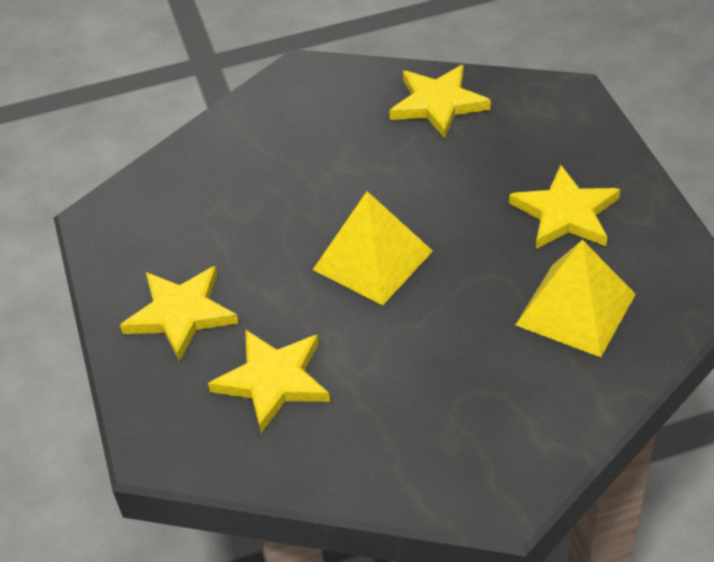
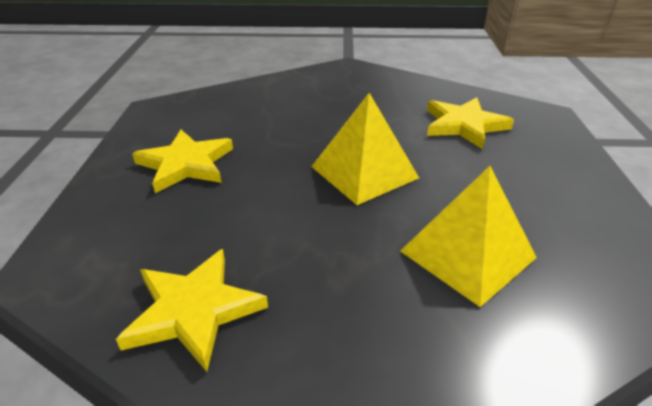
camera: 165 degrees left, 10 degrees down
yellow star [120,266,239,362] -> none
yellow pyramid [516,240,636,357] -> yellow pyramid moved to [400,166,537,307]

